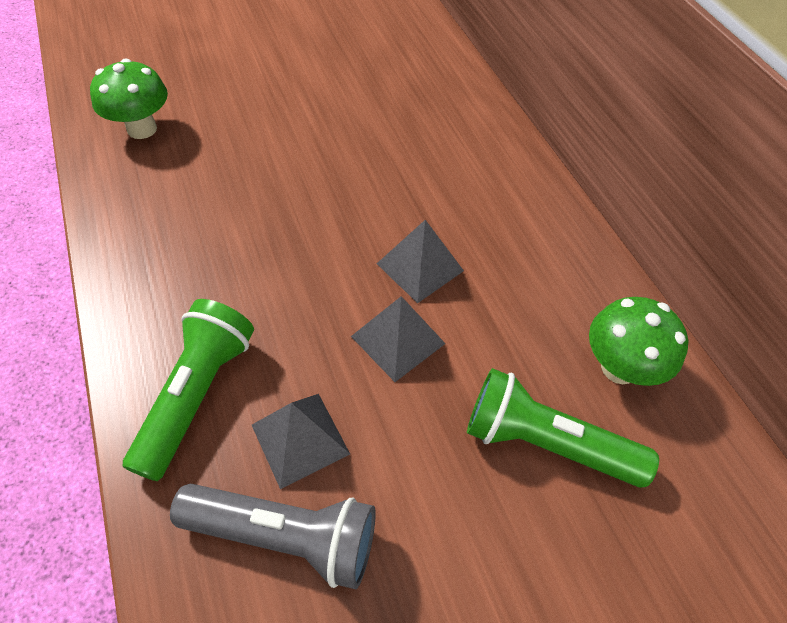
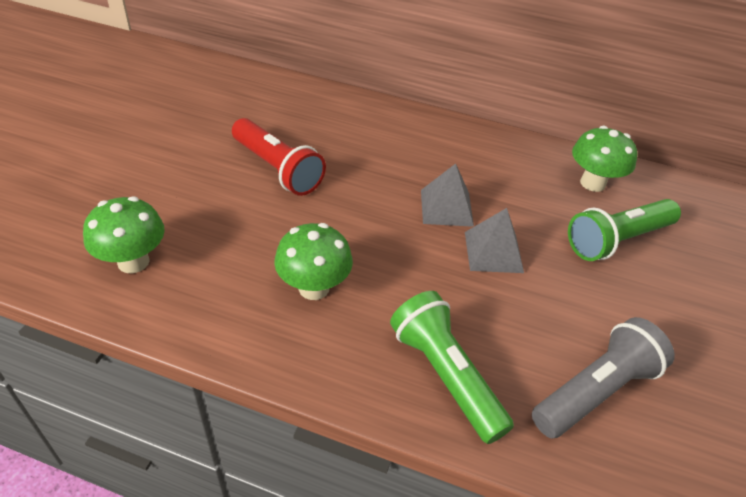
camera: 50 degrees left, 10 degrees down
grey pyramid [252,394,350,489] -> none
none -> red flashlight [232,118,326,196]
none -> green mushroom [274,223,353,300]

